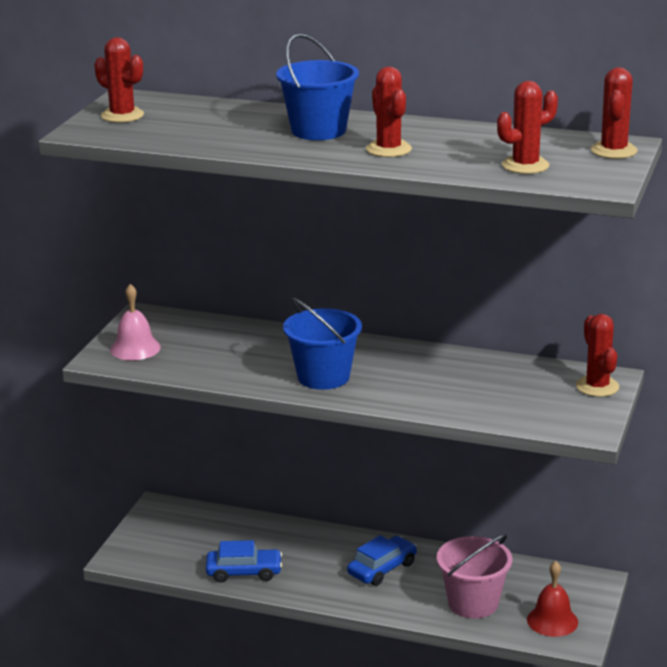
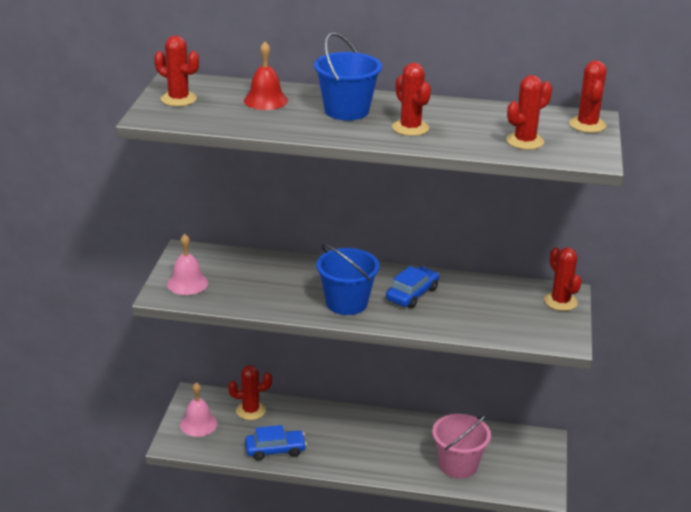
camera: 10 degrees left, 5 degrees up
blue car [347,535,417,586] -> blue car moved to [386,266,439,308]
red bell [527,561,578,637] -> red bell moved to [244,42,288,110]
none -> pink bell [180,382,217,437]
none -> red cactus [228,365,272,420]

